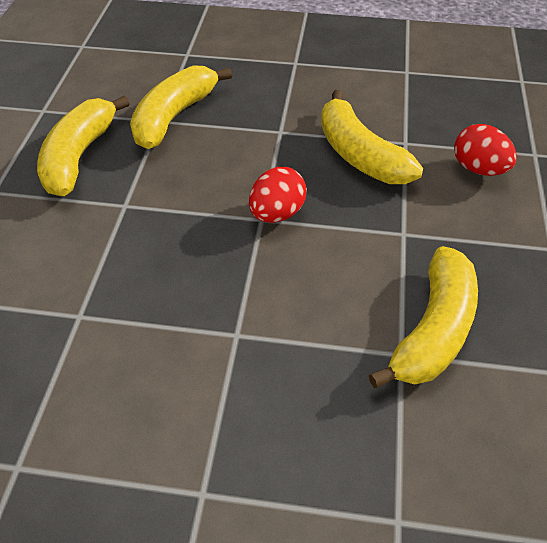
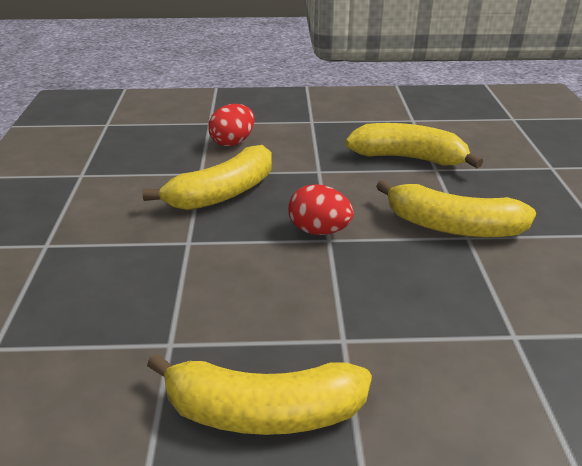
camera: 100 degrees left, 15 degrees down
yellow banana [130,65,232,149] -> yellow banana moved to [376,180,536,237]

